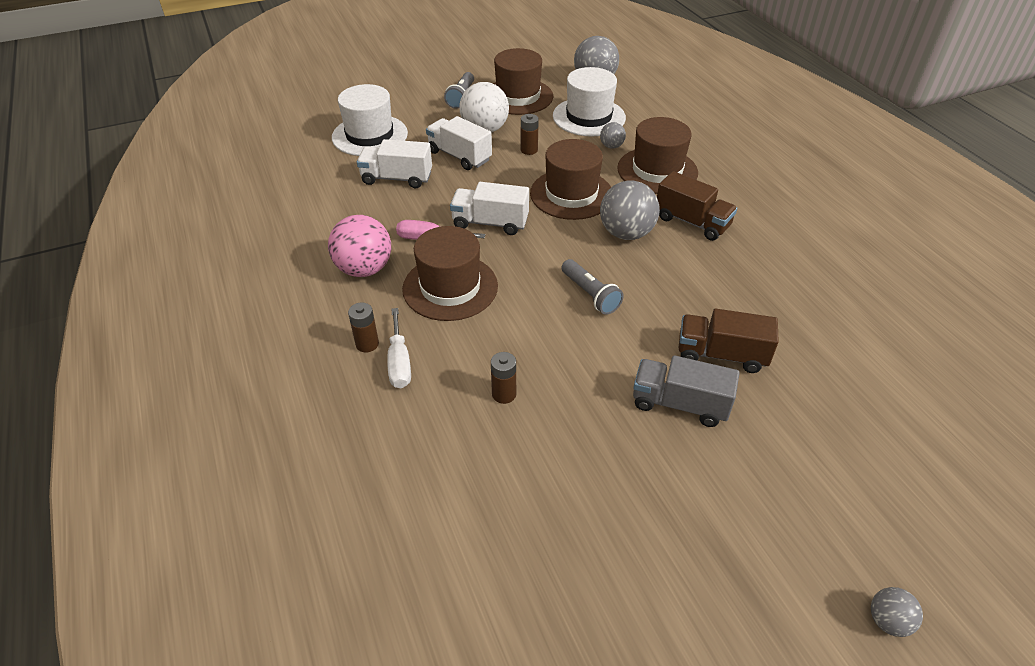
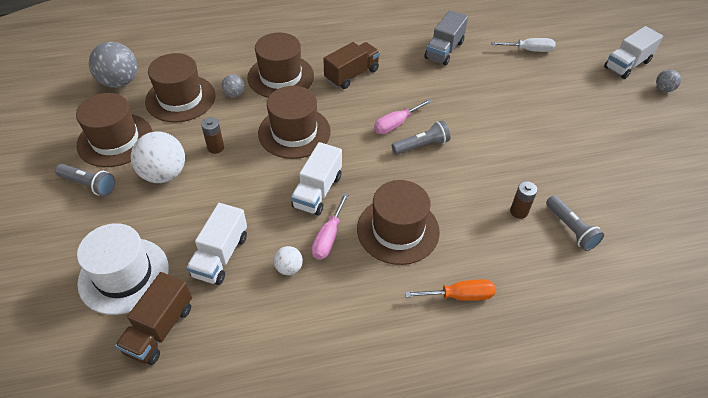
camera: 80 degrees left, 5 degrees up
pink ball [328,215,391,277] -> none
brown battery [348,303,379,352] -> orange screwdriver [405,279,496,301]
white screwdriver [387,308,411,388] -> white screwdriver moved to [491,38,555,52]
white truck [426,116,492,170] -> white truck moved to [604,26,663,79]
white hat [553,67,626,137] -> brown hat [145,53,216,123]
grey ball [600,180,659,240] -> none
grey truck [633,355,740,427] -> grey truck moved to [424,10,468,65]
brown truck [679,309,779,373] -> brown truck moved to [115,272,192,365]
none -> white ball [273,246,303,275]
none -> pink screwdriver [374,99,432,134]
none -> grey flashlight [546,195,604,251]

